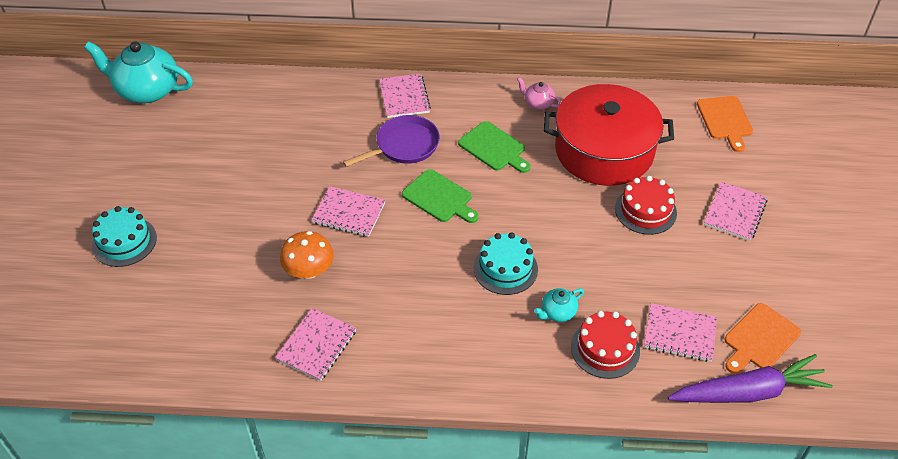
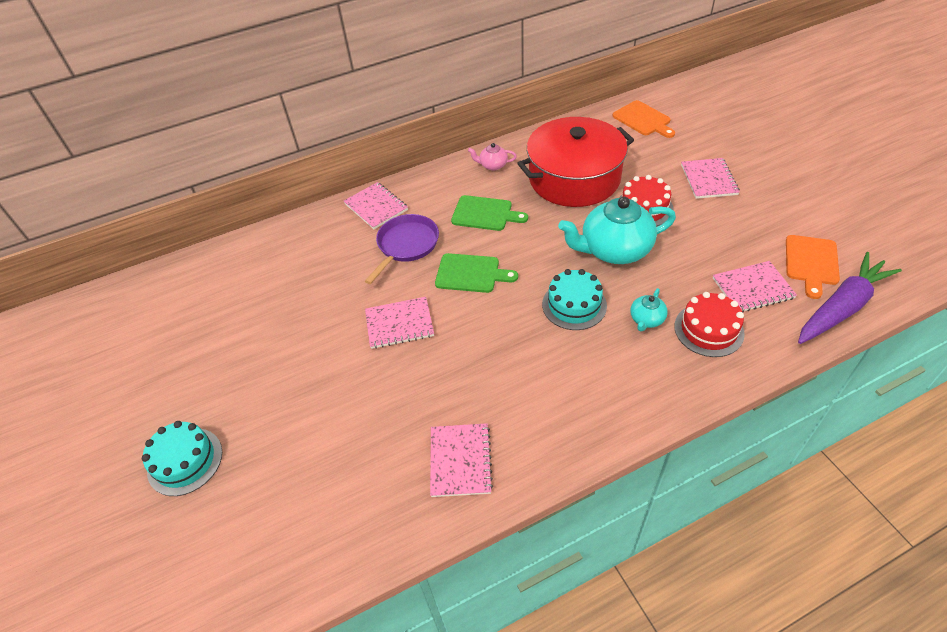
camera: 25 degrees left, 0 degrees up
turquoise teapot [84,41,193,103] -> turquoise teapot moved to [558,197,676,264]
orange mushroom [280,231,334,279] -> none

